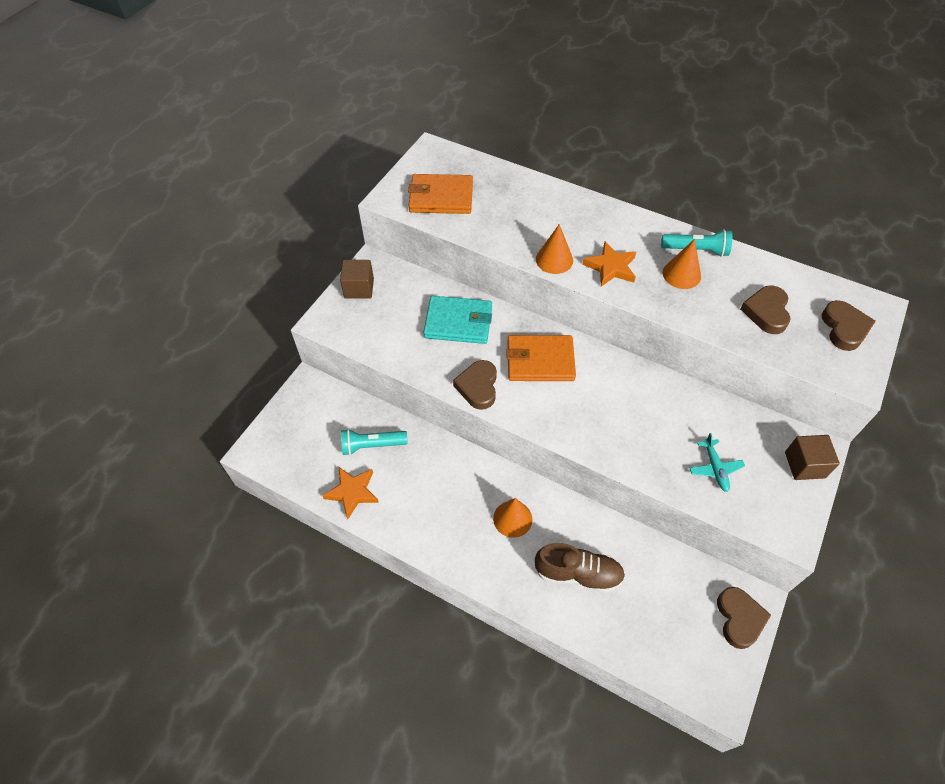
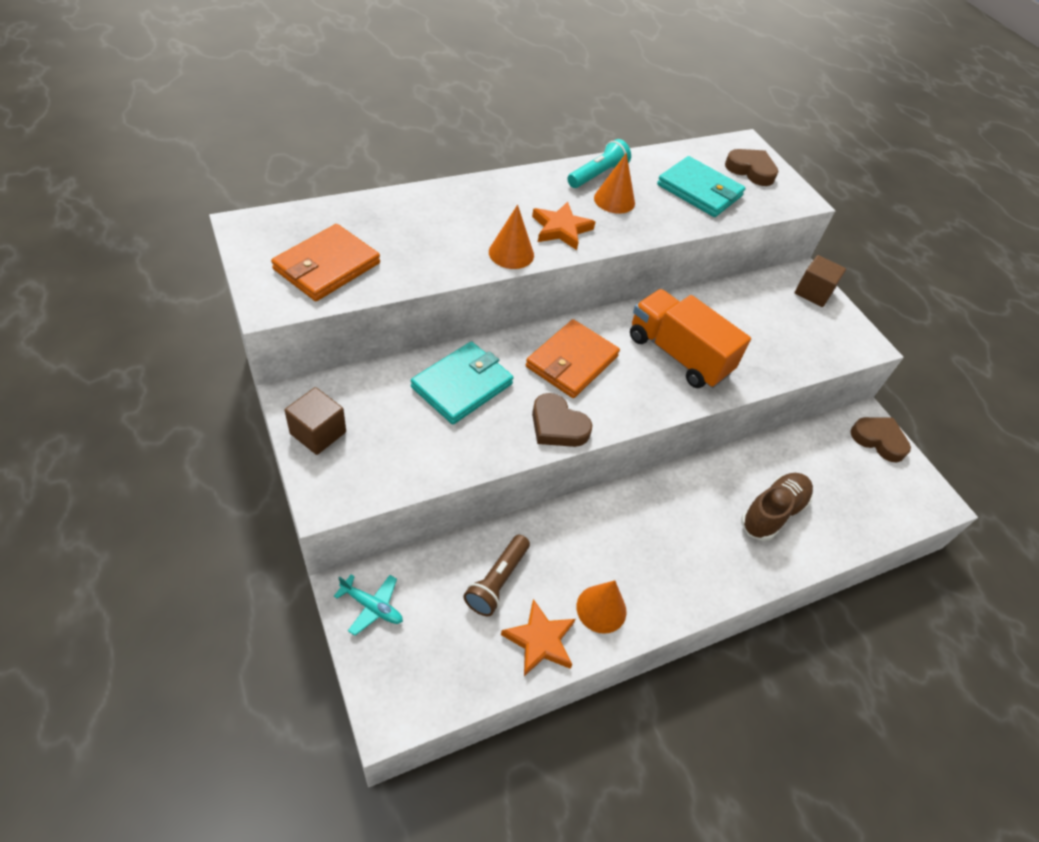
camera: 60 degrees left, 5 degrees down
turquoise flashlight [341,429,408,455] -> brown flashlight [464,535,530,616]
orange cone [493,498,532,538] -> orange cone moved to [577,580,626,634]
turquoise plane [690,433,745,492] -> turquoise plane moved to [334,574,403,636]
brown heart [740,286,791,334] -> turquoise wallet [657,156,746,217]
none -> orange truck [630,289,751,388]

